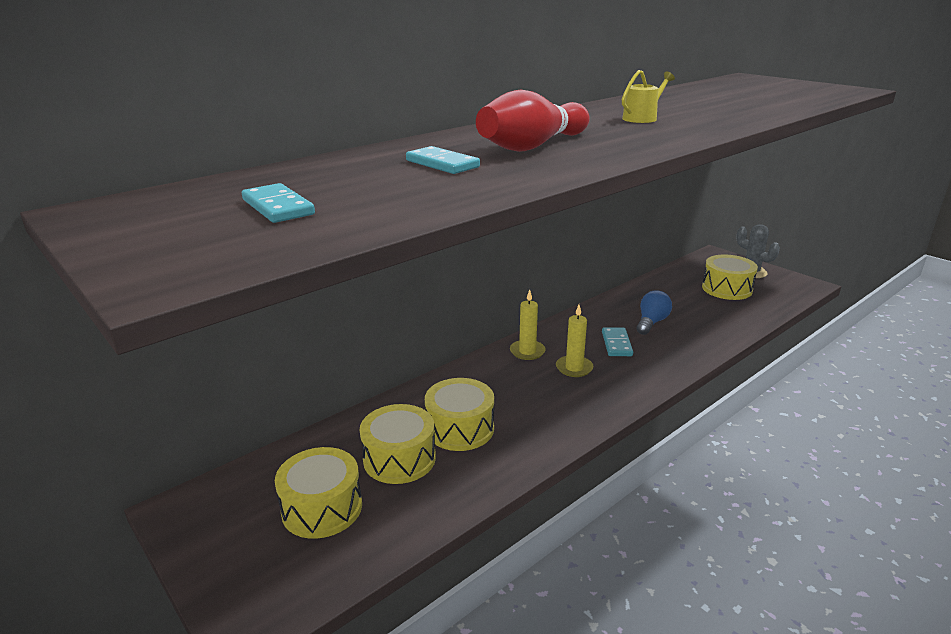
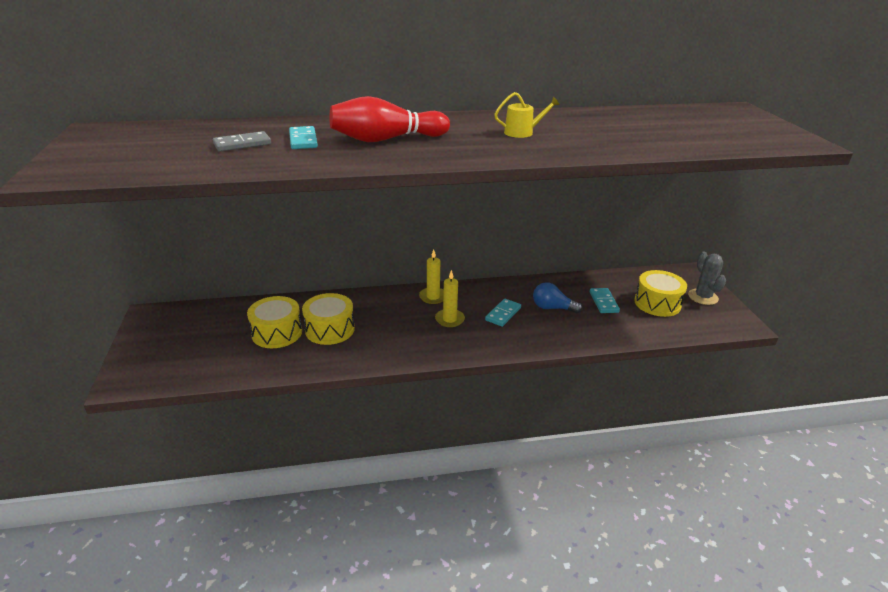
camera: 30 degrees right, 5 degrees up
turquoise domino [242,183,315,223] -> turquoise domino moved to [590,288,620,313]
yellow drum [275,447,362,539] -> none
blue light bulb [637,290,672,335] -> blue light bulb turned 135 degrees counterclockwise [533,282,583,313]
none -> grey domino [213,131,271,152]

